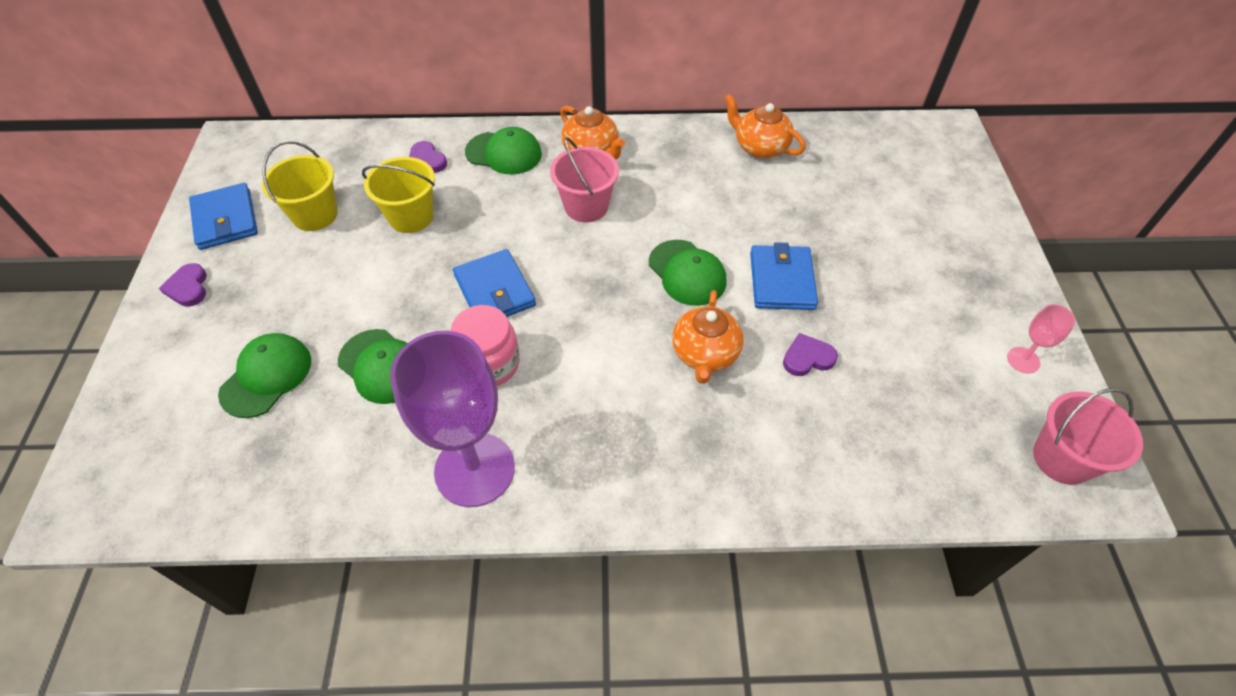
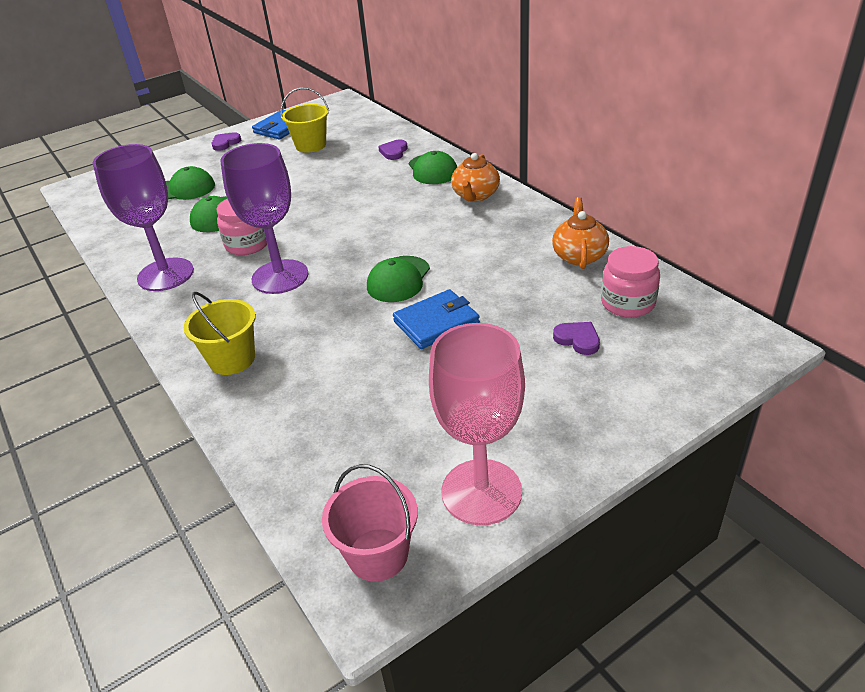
camera: 60 degrees right, 15 degrees down
yellow bucket [362,157,435,233] -> yellow bucket moved to [184,292,256,375]
blue wallet [453,249,536,317] -> none
pink bucket [550,137,619,222] -> none
orange teapot [672,290,744,384] -> none
purple heart [783,333,838,376] -> purple heart moved to [553,322,600,355]
pink goblet [1007,304,1076,374] -> pink goblet [429,323,525,525], size x2.32
none -> purple goblet [221,143,308,294]
none -> pink jar [601,246,660,318]

